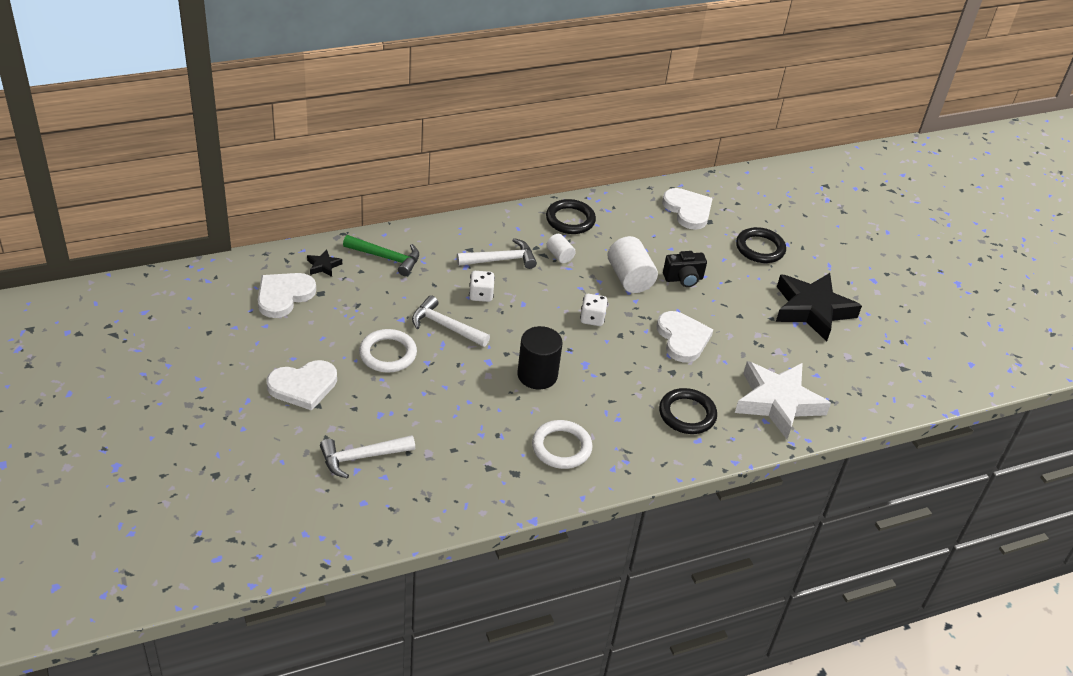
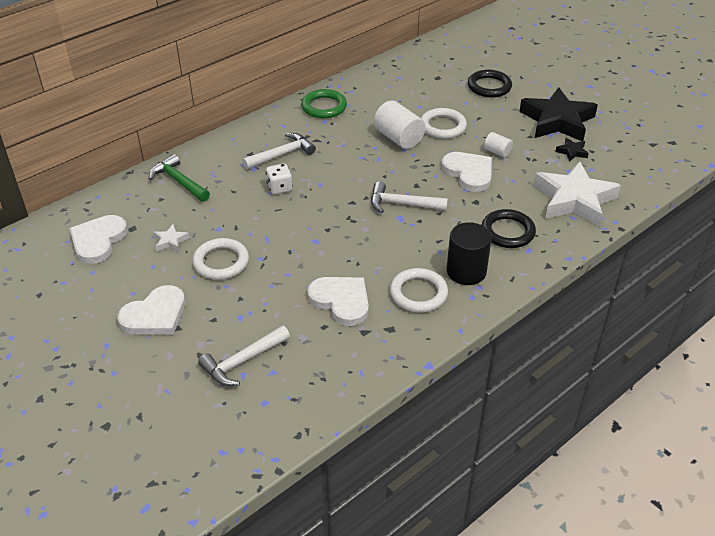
camera: 15 degrees left, 0 degrees up
black star [307,249,342,277] -> black star moved to [555,138,589,162]
green hammer [343,235,419,276] -> green hammer turned 135 degrees counterclockwise [149,154,210,202]
white hammer [412,295,490,347] -> white hammer moved to [371,181,448,213]
black cylinder [517,326,563,389] -> black cylinder moved to [447,222,492,285]
black ring [546,199,596,234] -> green ring [301,89,347,118]
white cylinder [546,234,576,263] -> white cylinder moved to [484,132,513,157]
white dice [580,294,608,326] -> none
white heart [662,188,713,230] -> white heart moved to [307,277,369,326]
black camera [663,251,707,287] -> white ring [421,108,467,139]
none -> white star [153,224,190,252]

